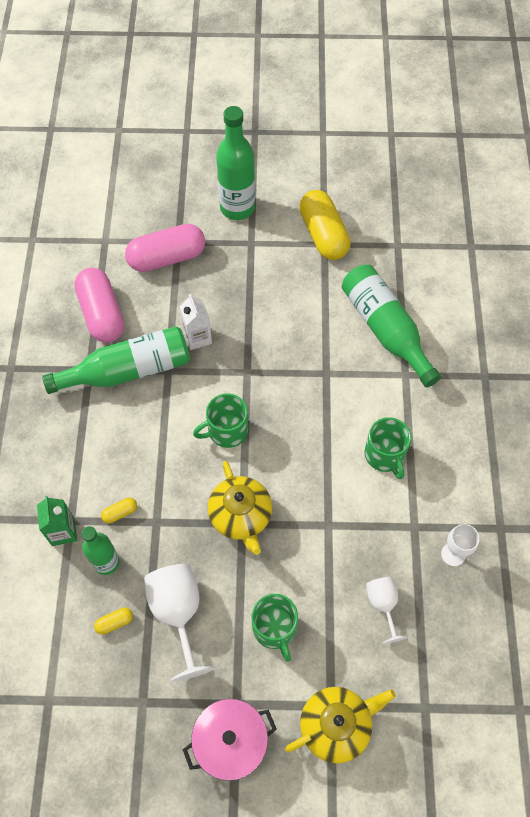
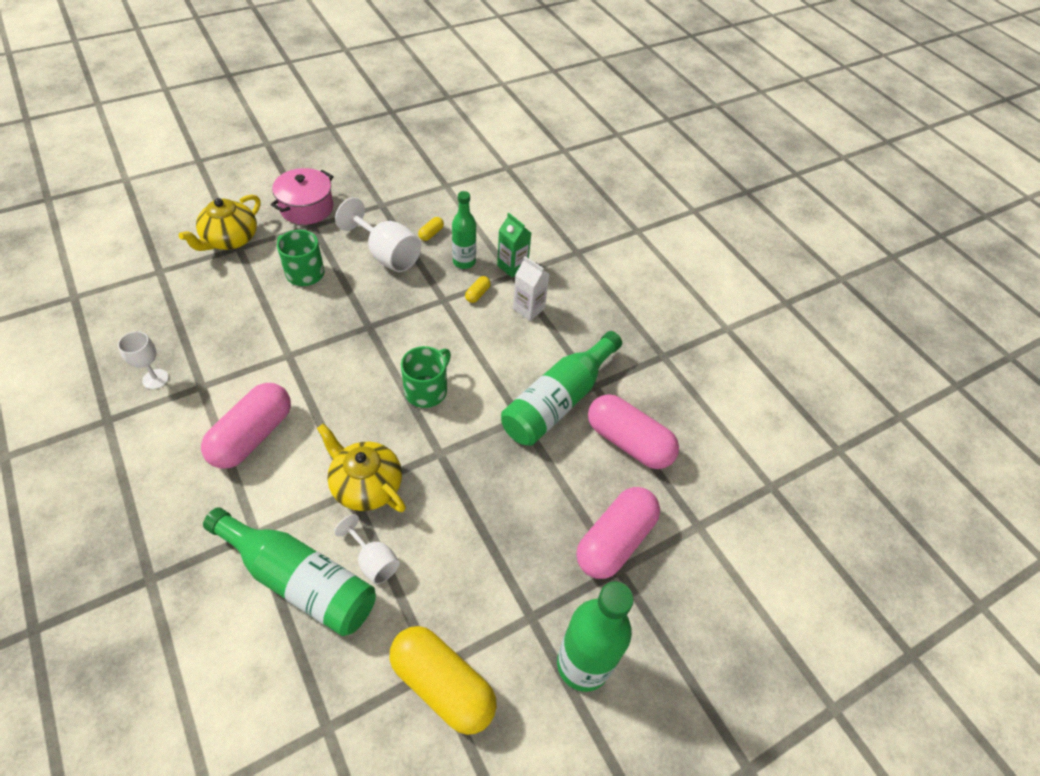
camera: 145 degrees right, 10 degrees down
white carton [180,294,212,350] -> white carton moved to [513,256,550,321]
yellow teapot [208,461,272,555] -> yellow teapot moved to [317,423,406,512]
green mug [364,417,411,479] -> pink capsule [201,383,291,469]
white goblet [366,577,408,644] -> white goblet moved to [334,514,400,584]

